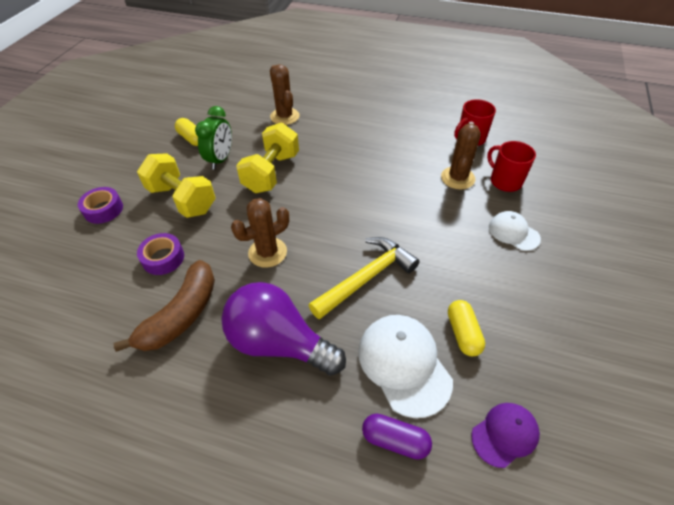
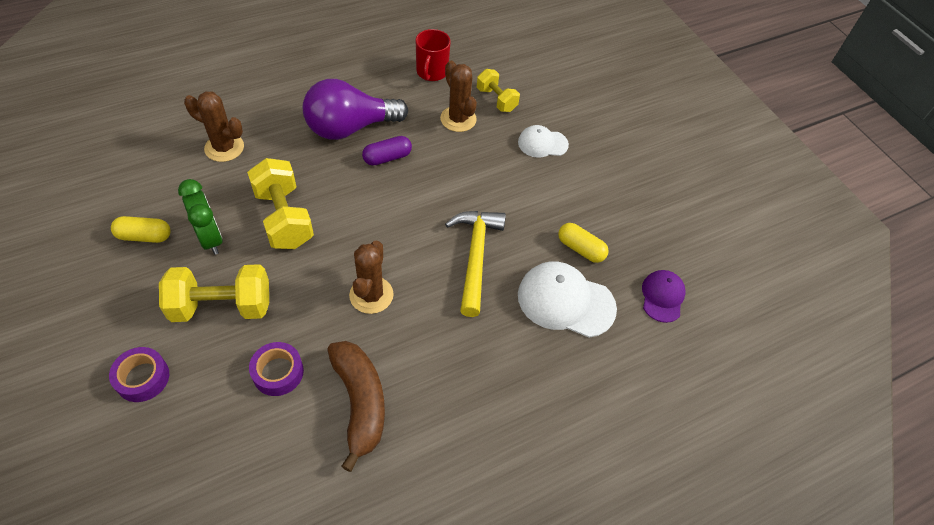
camera: 50 degrees left, 5 degrees up
purple light bulb [222,282,346,376] -> purple light bulb moved to [303,79,408,140]
purple capsule [362,413,432,460] -> purple capsule moved to [362,136,412,166]
red mug [487,141,536,192] -> yellow dumbbell [477,69,520,112]

